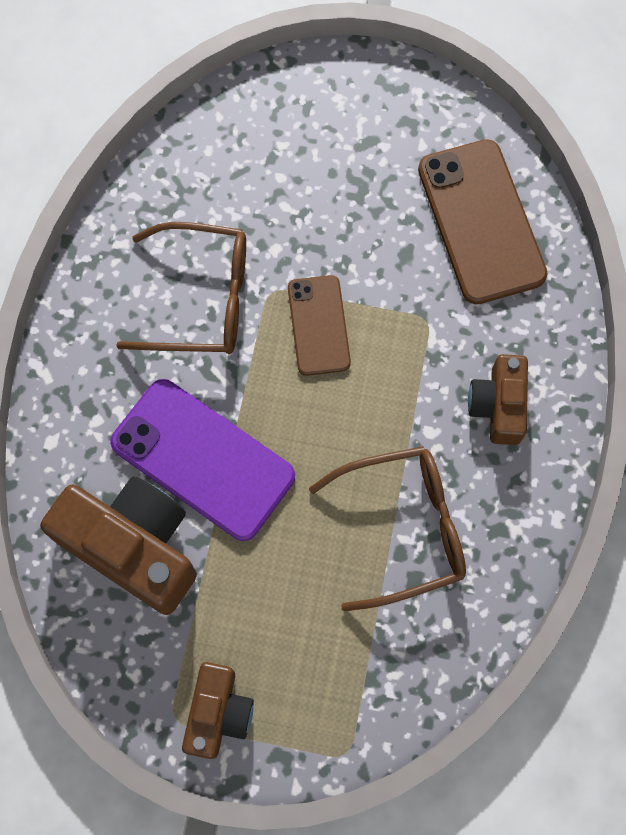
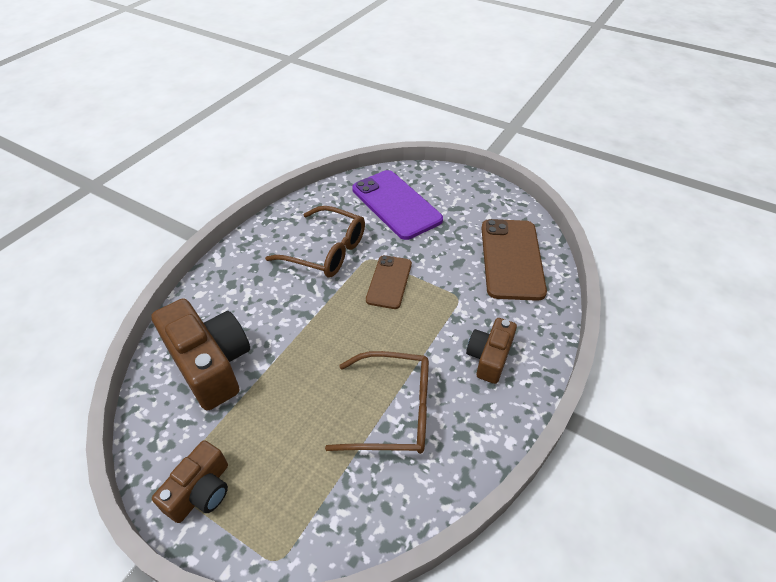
camera: 20 degrees right, 25 degrees down
purple phone [110,379,295,541] -> purple phone moved to [352,170,443,240]

